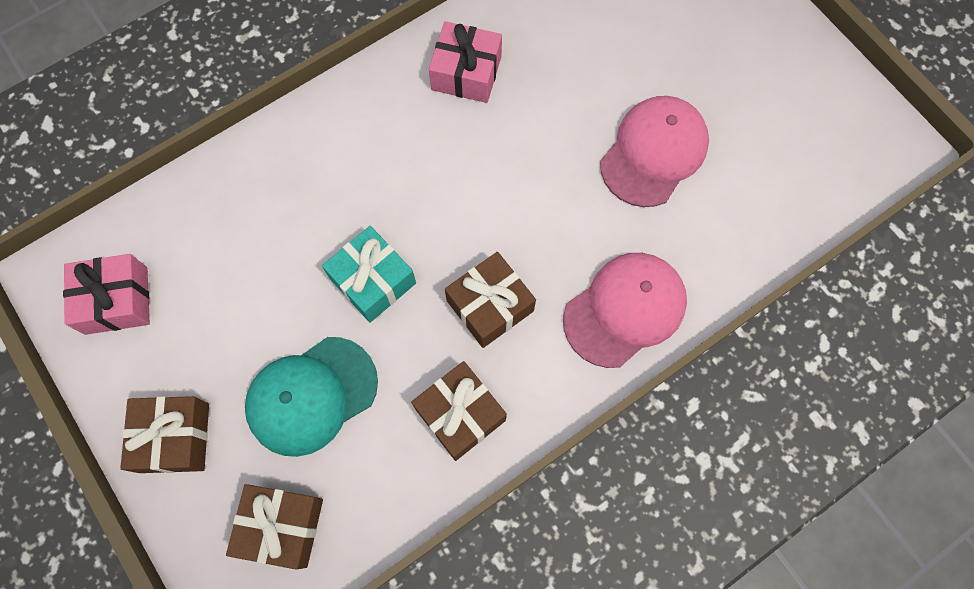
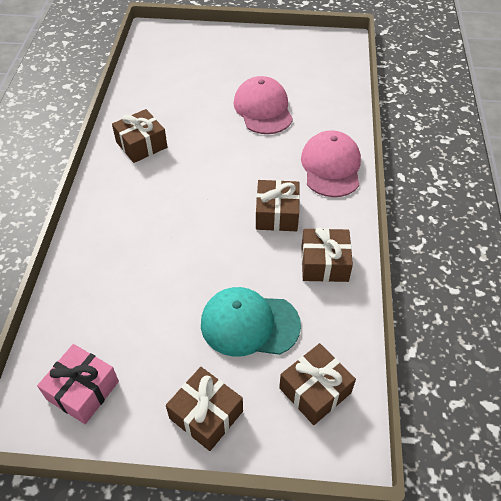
camera: 50 degrees left, 20 degrees down
turquoise cap [245,337,378,457] -> turquoise cap turned 90 degrees clockwise [201,287,301,357]
turquoise gift [322,226,416,323] -> none
pink gift [429,21,502,103] -> brown gift [112,109,167,163]

